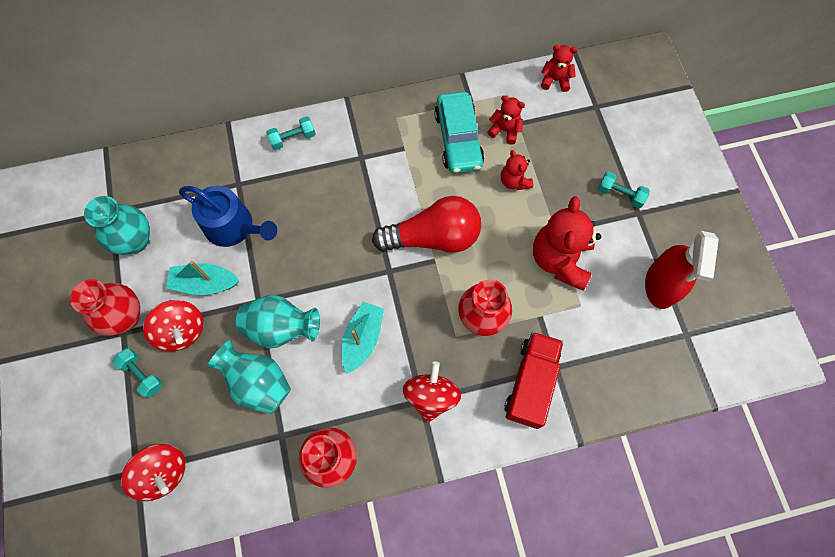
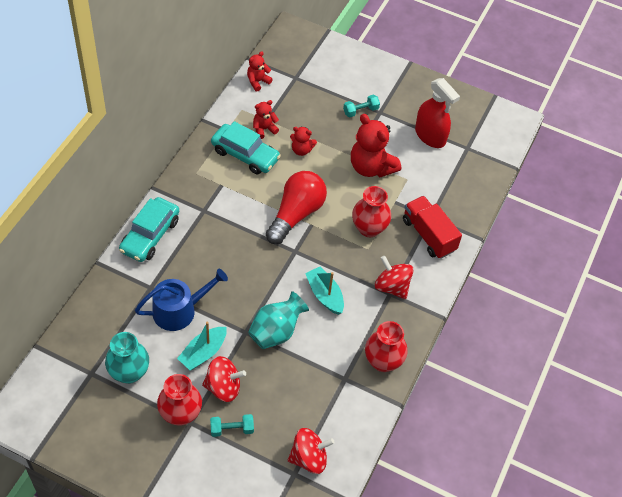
camera: 55 degrees left, 15 degrees down
turquoise vase [207,340,291,414] -> none
turquoise dumbbell [266,116,316,150] -> turquoise car [119,197,179,262]

